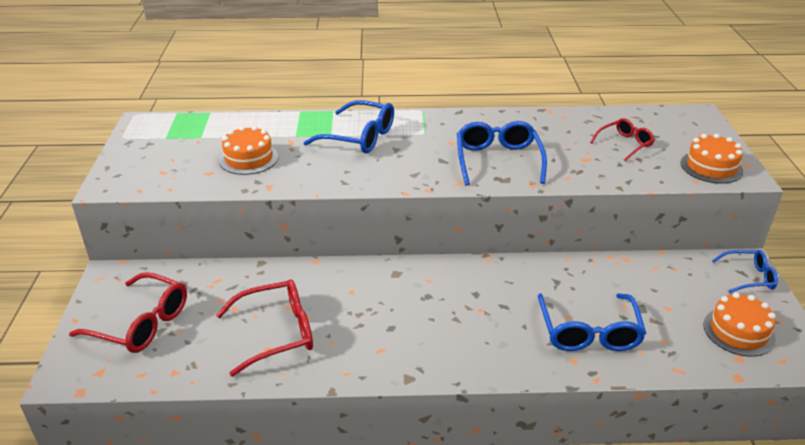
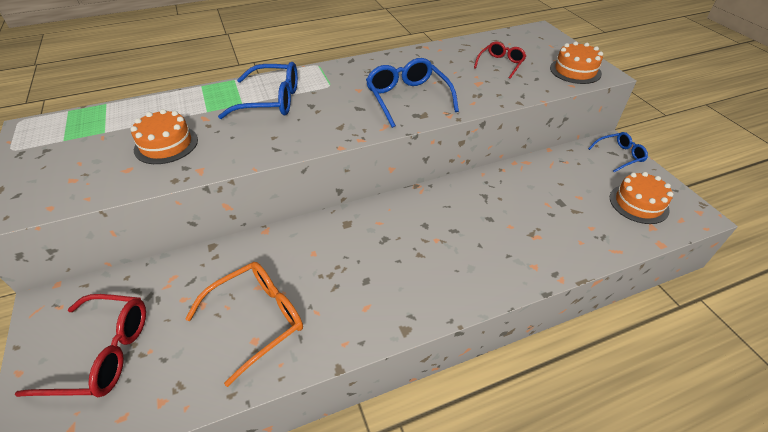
camera: 20 degrees left, 10 degrees up
red glasses [216,279,313,377] -> orange glasses [185,262,303,387]
blue glasses [538,293,646,351] -> none

